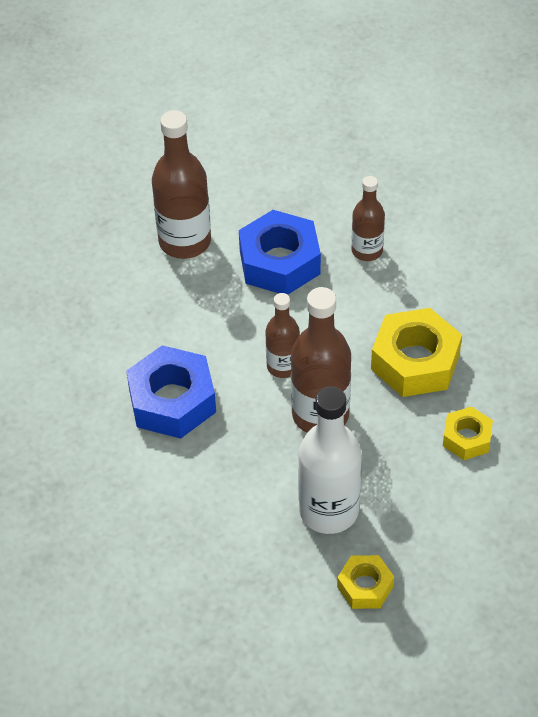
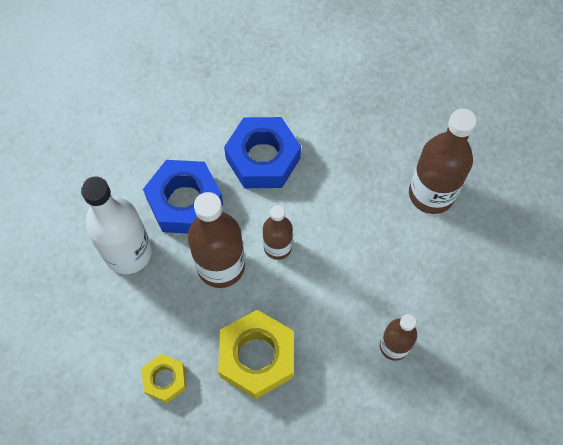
camera: 100 degrees right, 15 degrees up
blue nut [239,210,321,295] -> blue nut moved to [143,160,223,234]
yellow nut [337,555,394,609] -> none

